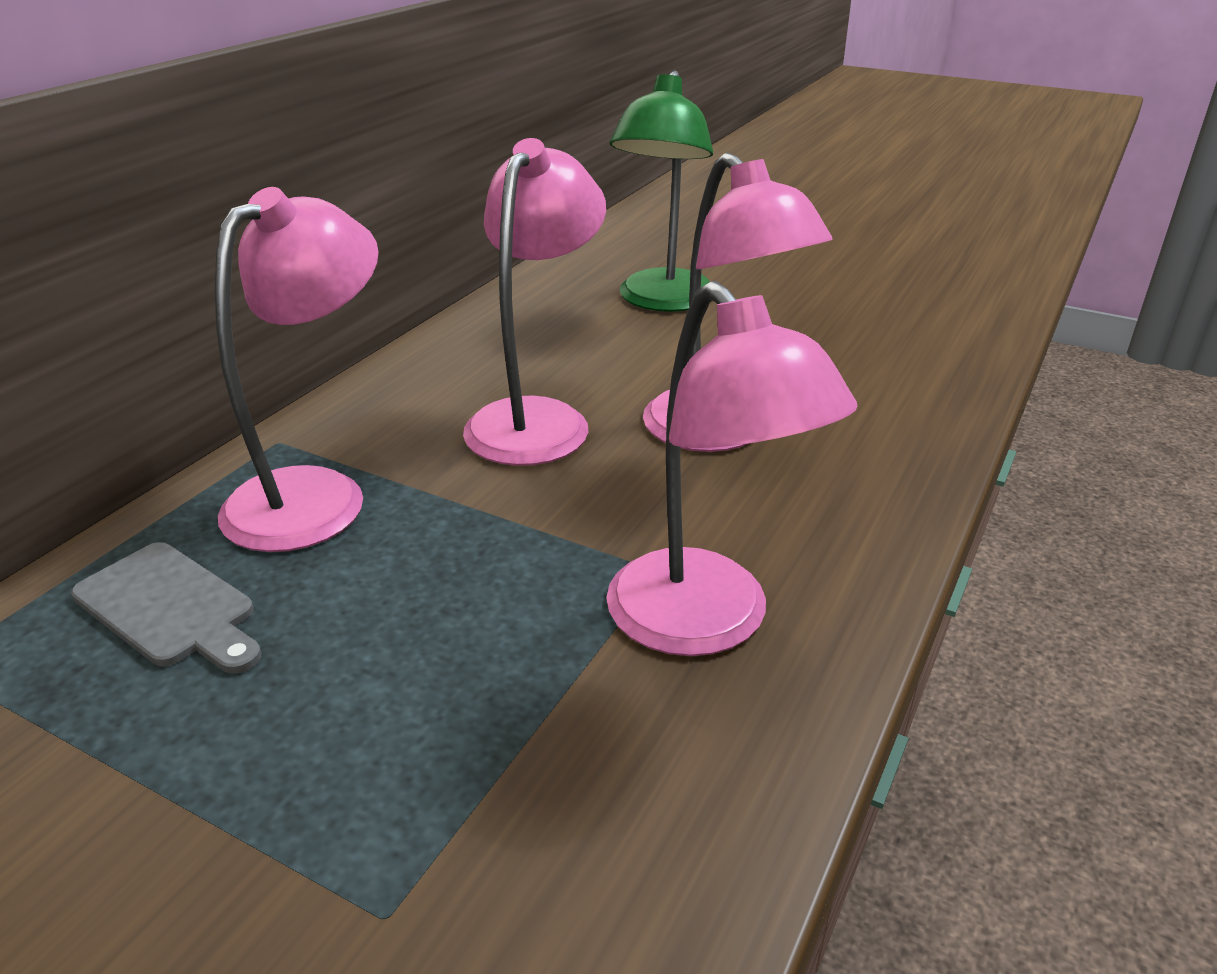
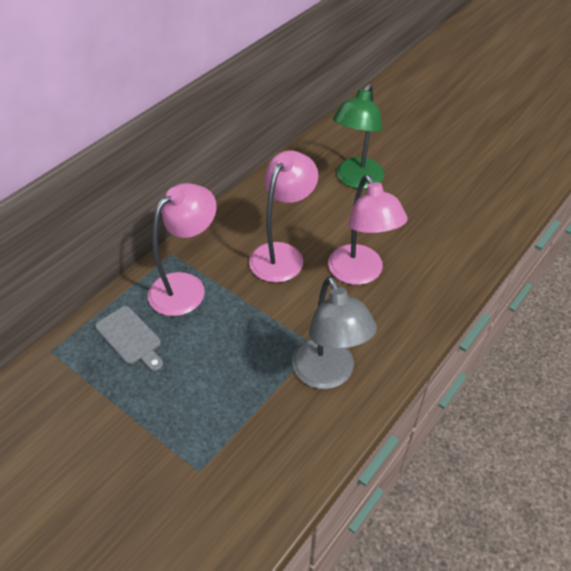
camera: 10 degrees right, 15 degrees up
pink lamp [606,281,857,656] -> grey lamp [292,276,377,389]

